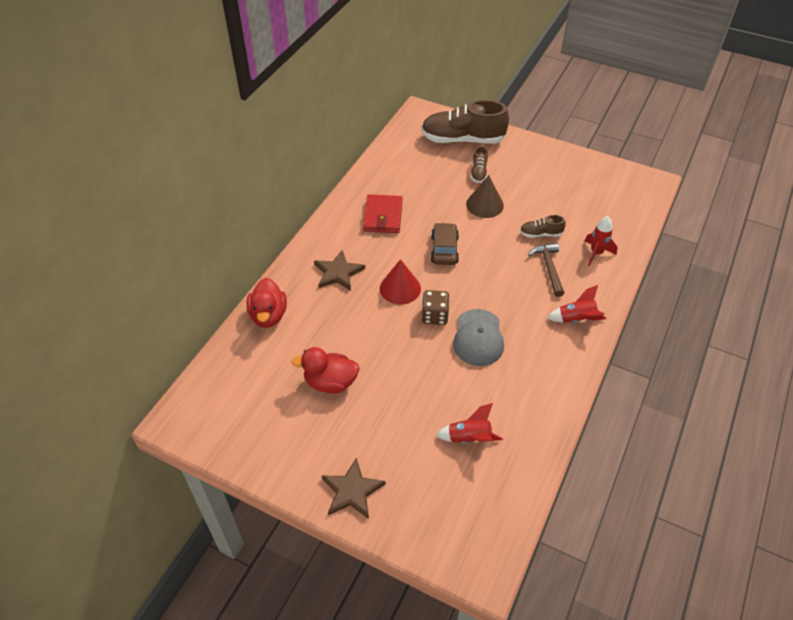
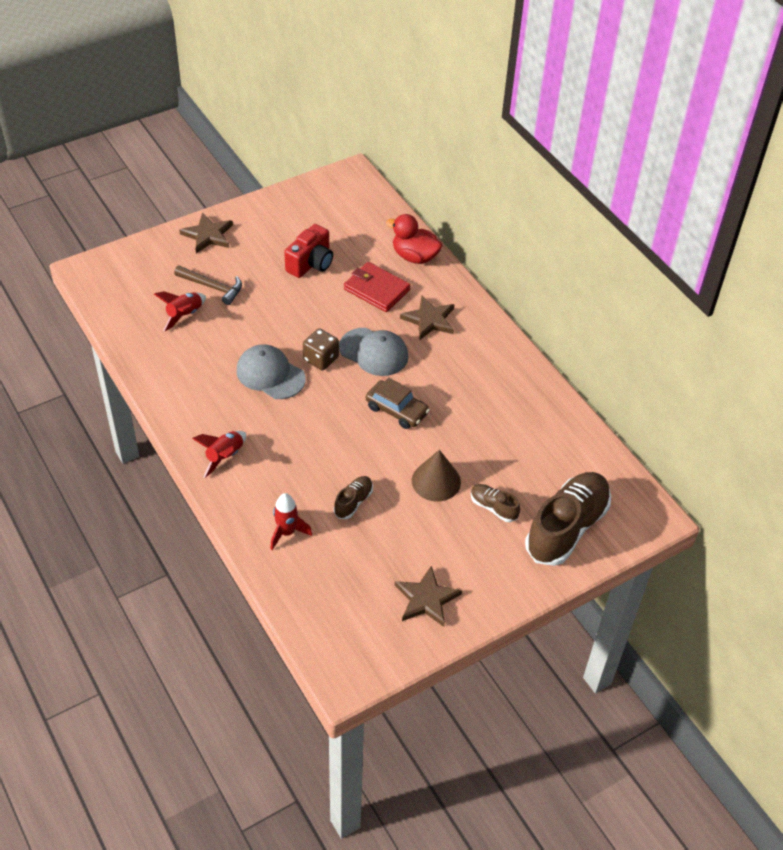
camera: 120 degrees right, 0 degrees up
red duck [291,347,360,394] -> red camera [284,224,333,278]
red wallet [363,194,403,233] -> red wallet moved to [344,262,411,312]
red cone [380,259,421,304] -> grey cap [339,328,408,376]
brown hammer [528,243,564,297] -> brown hammer moved to [174,265,242,305]
none -> brown star [395,566,462,627]

